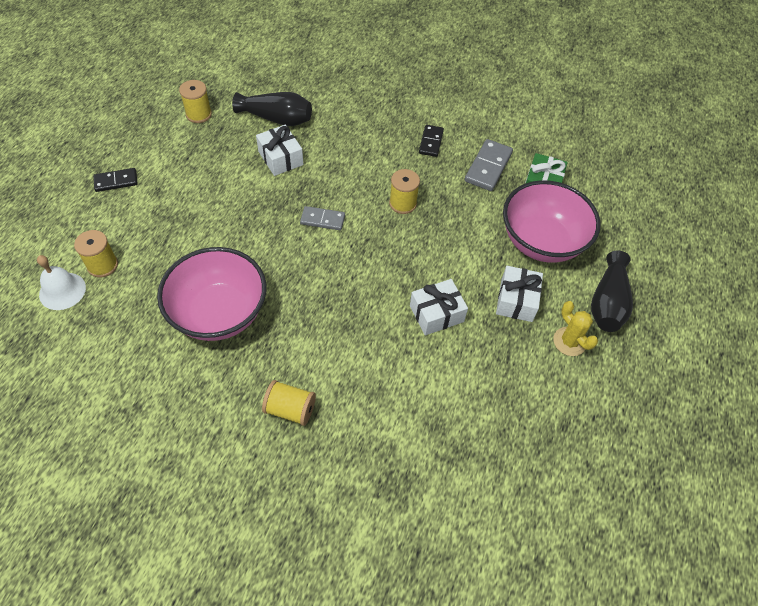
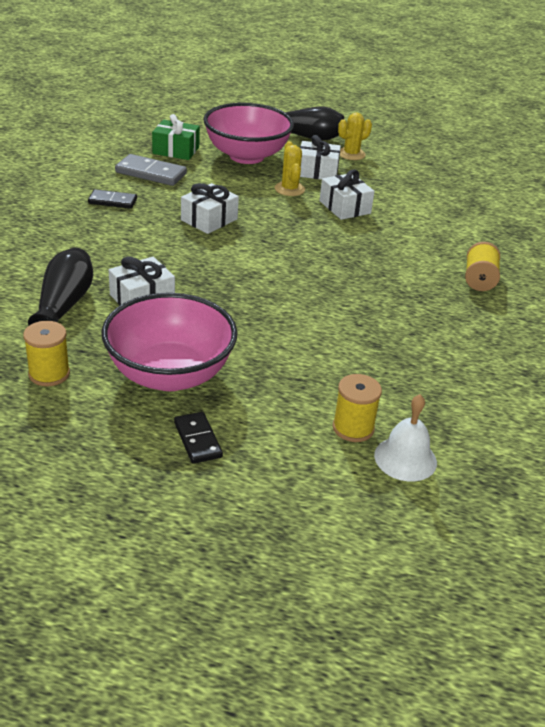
camera: 95 degrees left, 20 degrees down
pink bowl [157,247,266,341] -> pink bowl moved to [101,293,237,391]
grey domino [300,206,345,230] -> none
yellow spool [389,169,420,214] -> white gift [181,183,239,234]
none -> yellow cactus [275,141,305,196]

